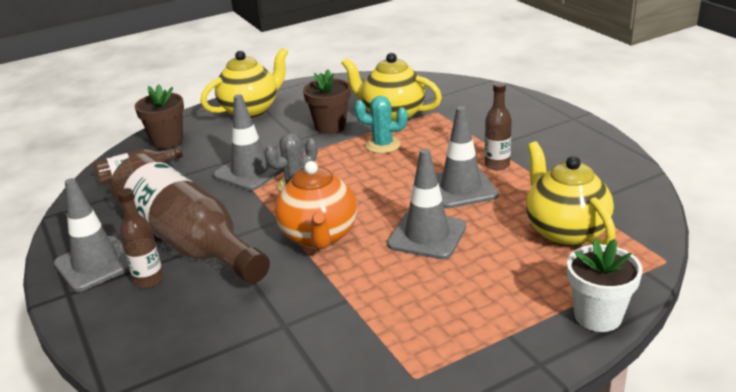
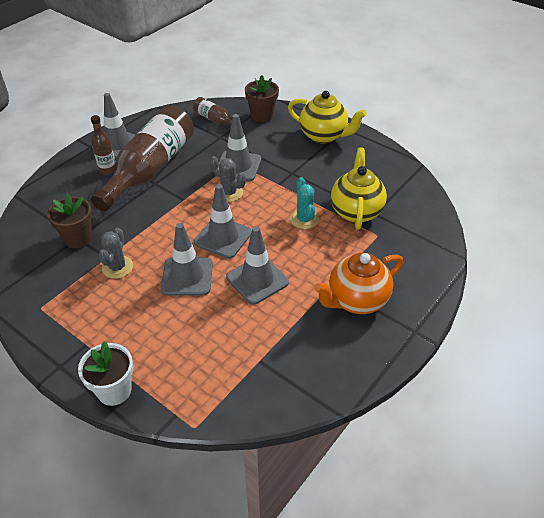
camera: 65 degrees right, 15 degrees up
orange teapot [275,161,357,249] -> orange teapot moved to [314,253,403,314]
brown flower pot [303,69,350,134] -> brown flower pot moved to [47,193,92,248]
brown bottle [484,82,512,170] -> none
yellow teapot [526,141,616,247] -> none
none -> grey cactus [99,228,133,279]
none -> grey traffic cone [194,184,252,259]

